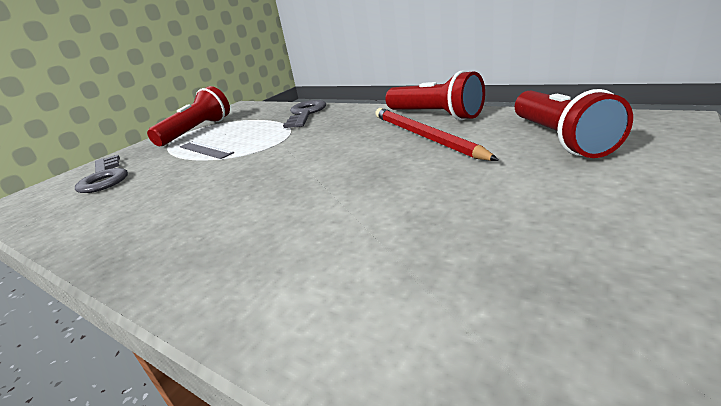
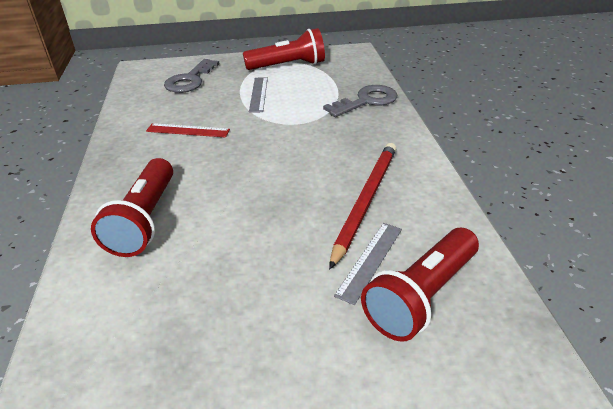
camera: 45 degrees right, 10 degrees up
red flashlight [385,70,485,120] -> red flashlight moved to [91,158,173,257]
none -> red ruler [146,123,230,137]
none -> grey ruler [334,223,402,305]

